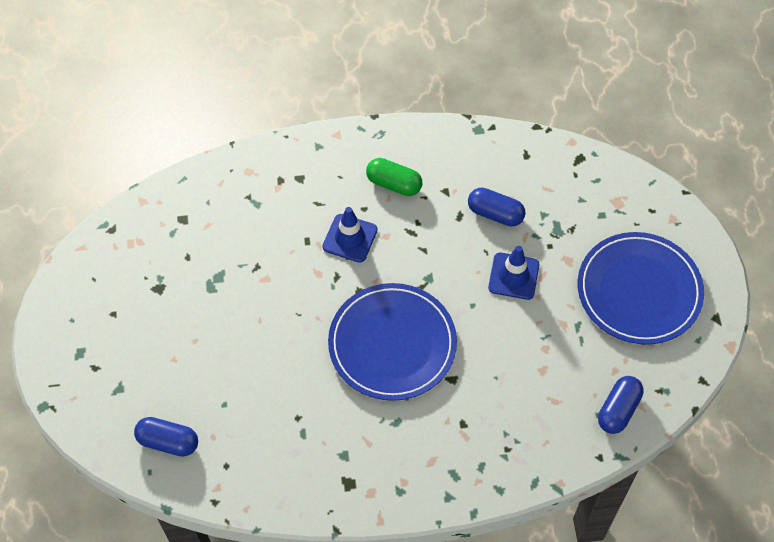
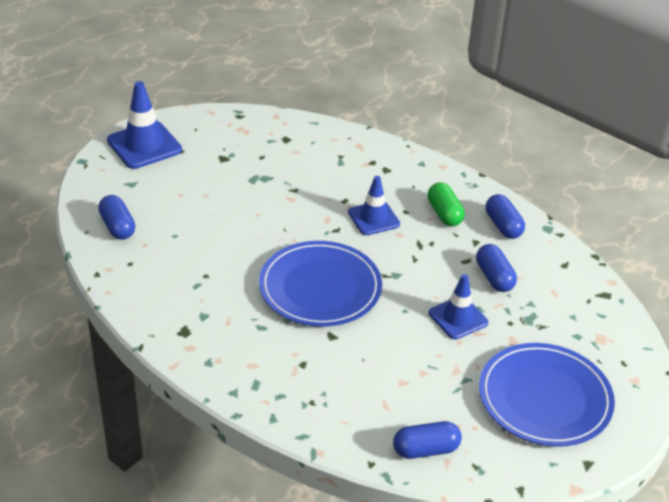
camera: 45 degrees right, 20 degrees down
none -> blue traffic cone [107,81,182,169]
none -> blue capsule [486,194,525,239]

